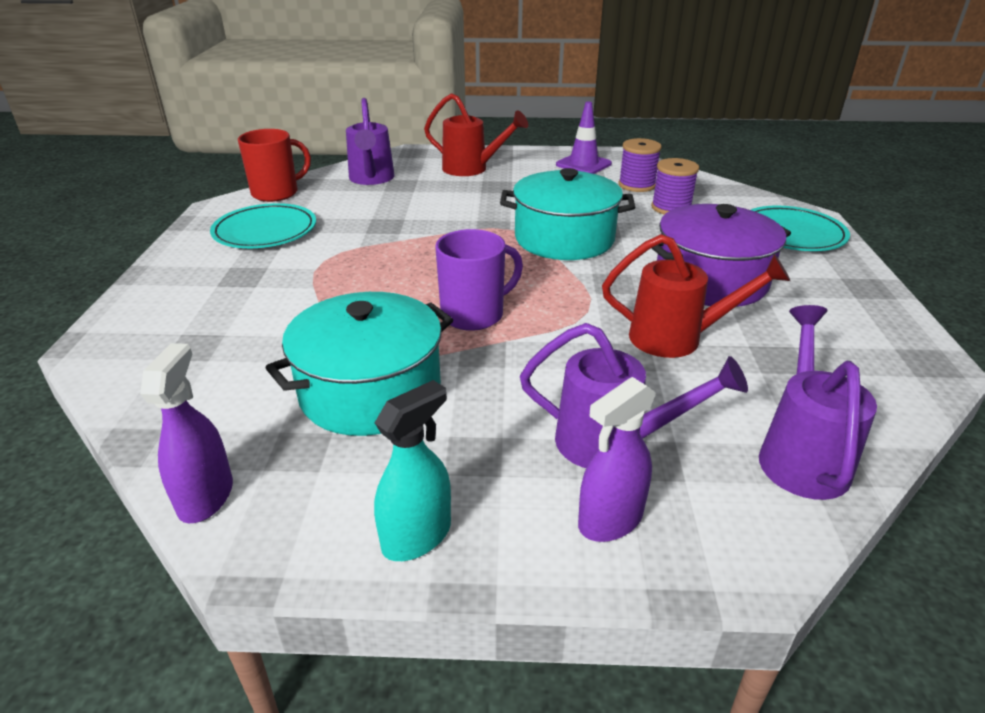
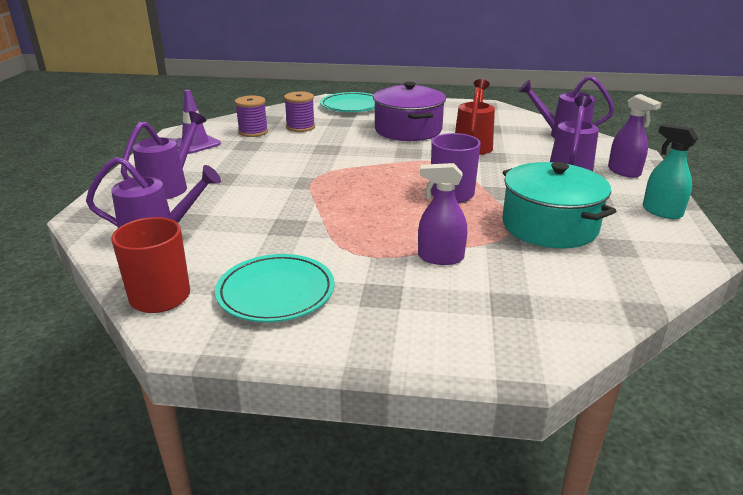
camera: 85 degrees left, 5 degrees down
purple spray bottle [140,343,233,523] -> purple spray bottle moved to [418,163,467,265]
red watering can [424,93,528,176] -> purple watering can [121,111,206,199]
turquoise pot [500,168,635,260] -> none

